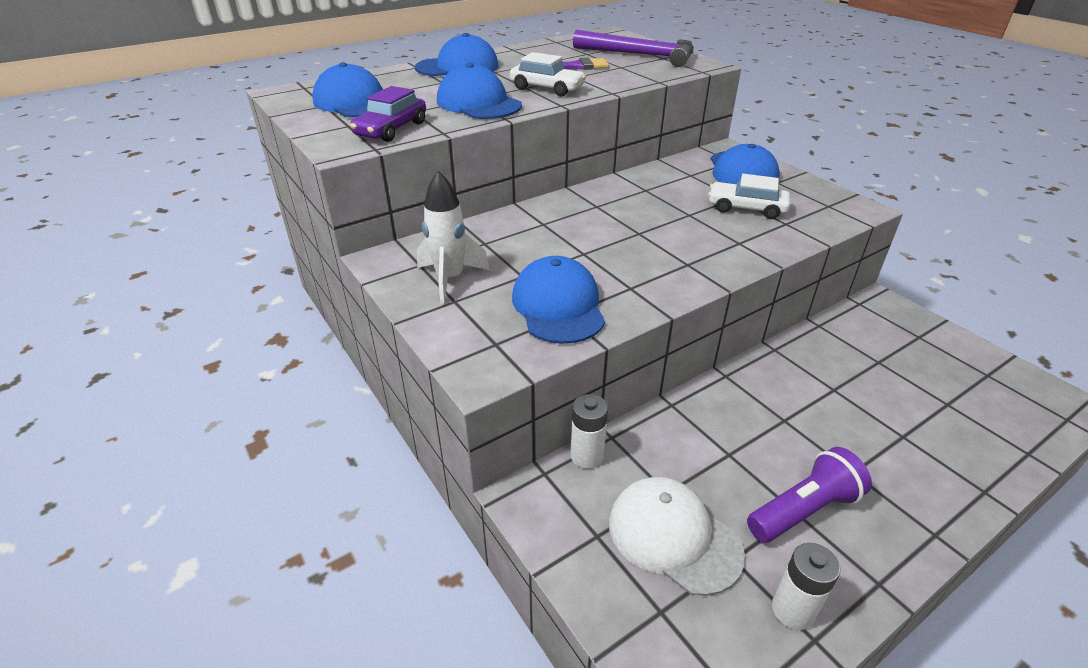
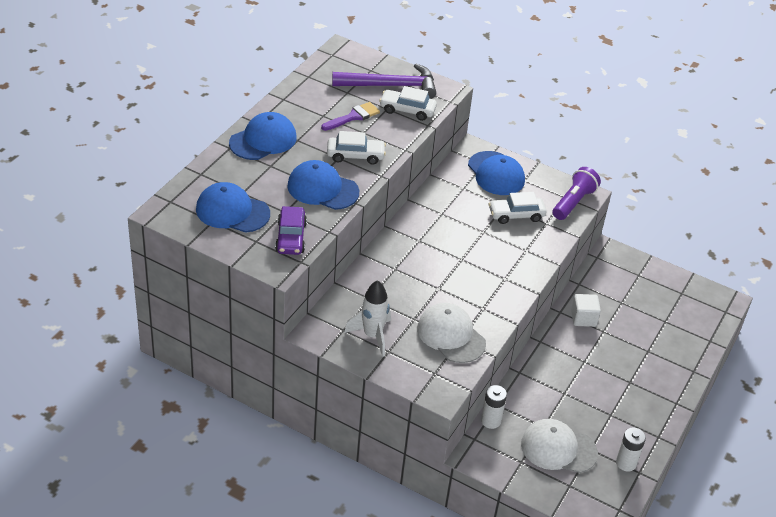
camera: 30 degrees left, 5 degrees up
blue cap [512,256,605,344] -> white cap [417,303,486,363]
purple flashlight [747,447,872,543] -> purple flashlight moved to [553,167,601,220]
none -> white car [379,86,437,121]
none -> white cube [571,294,601,327]

